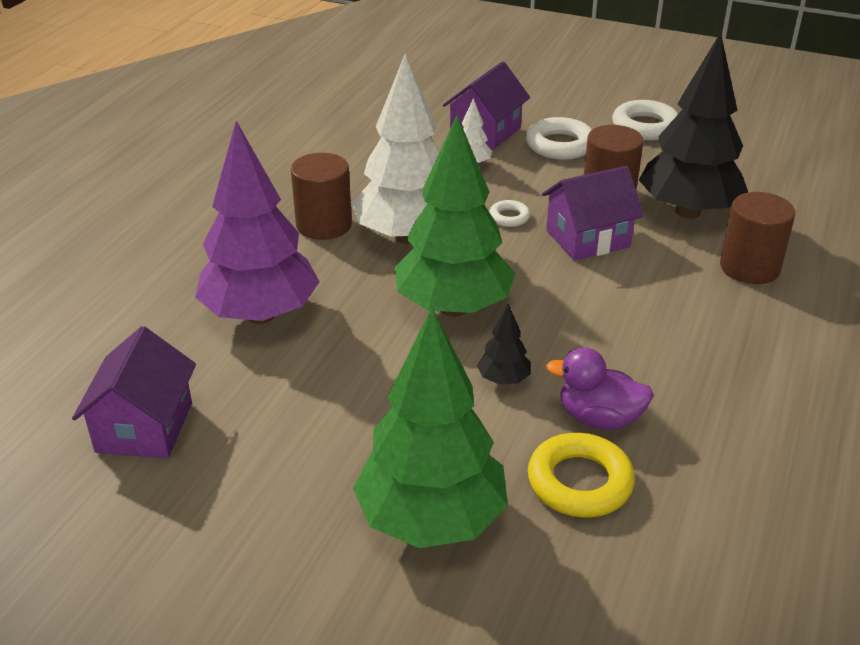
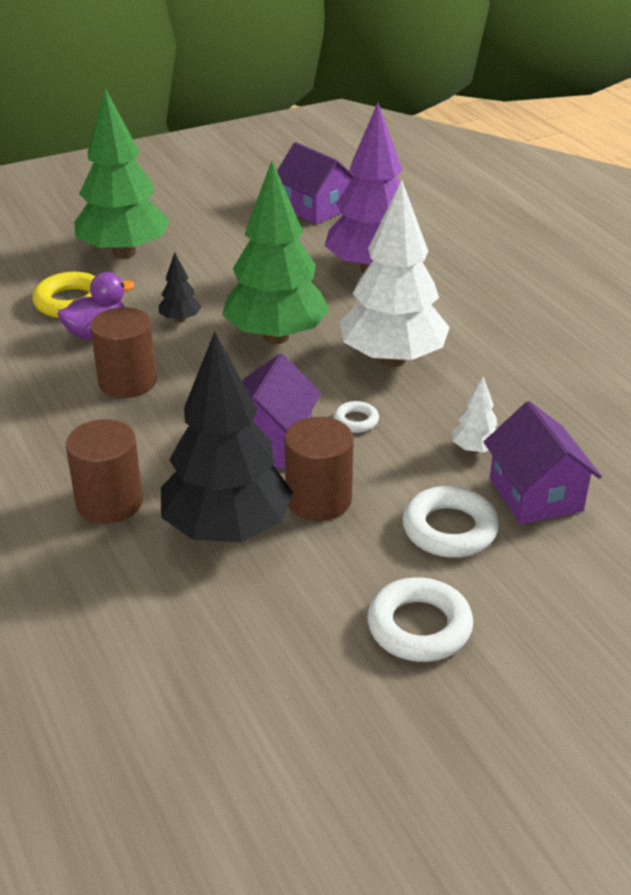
camera: 130 degrees right, 0 degrees up
brown cylinder [291,153,352,240] -> brown cylinder moved to [90,307,157,398]

